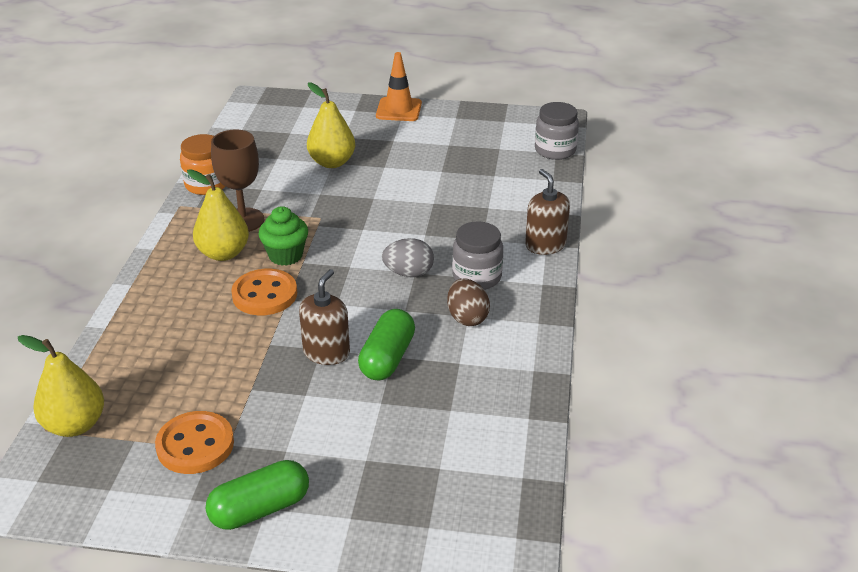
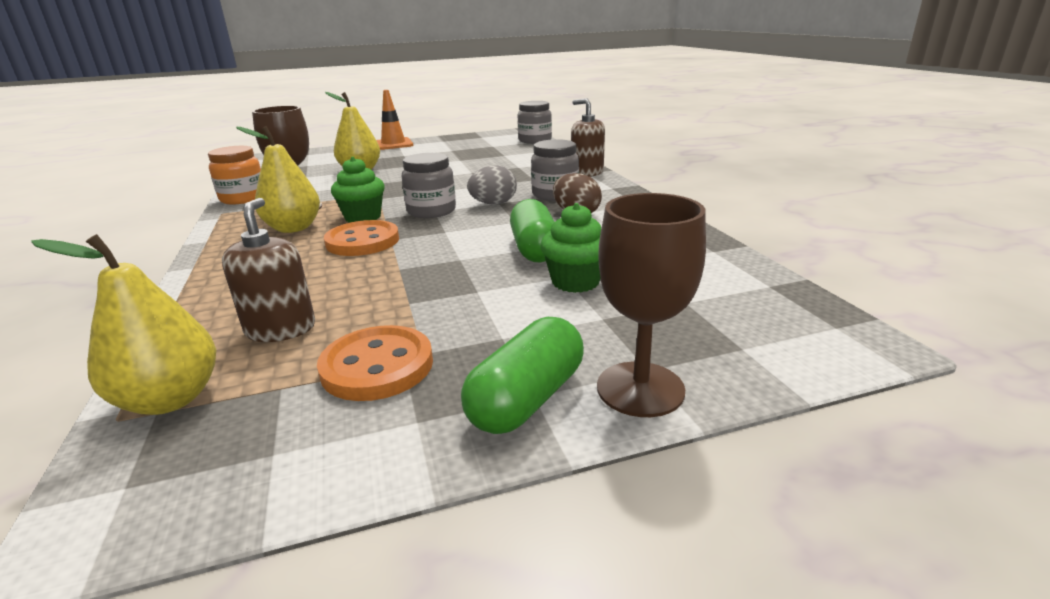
camera: 25 degrees left, 10 degrees down
brown soap dispenser [299,269,350,365] -> brown soap dispenser moved to [222,198,315,342]
none -> grey jar [401,153,456,218]
none -> green cupcake [541,203,601,293]
none -> brown goblet [597,193,706,417]

